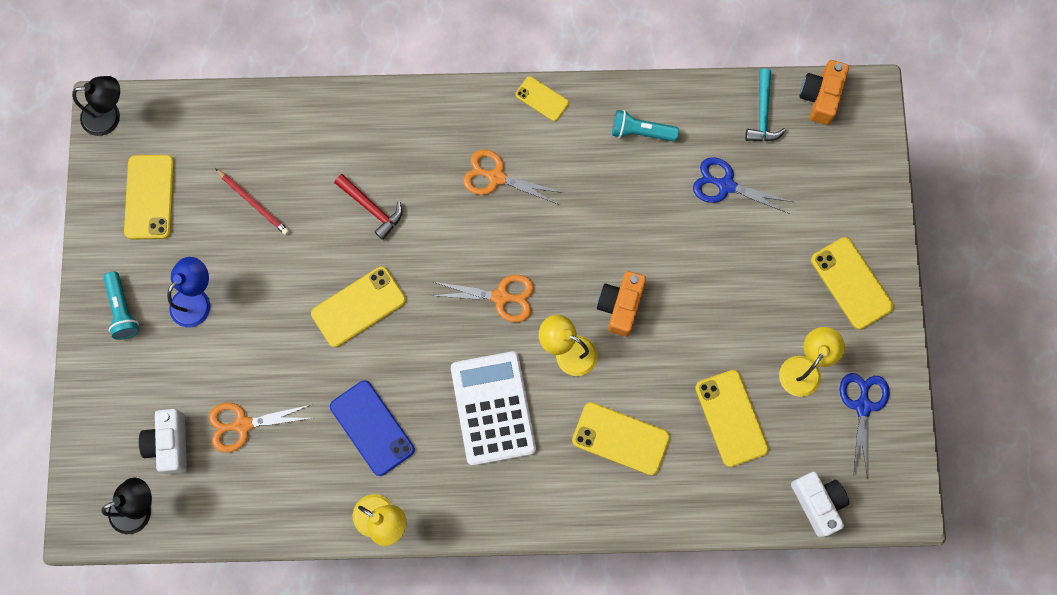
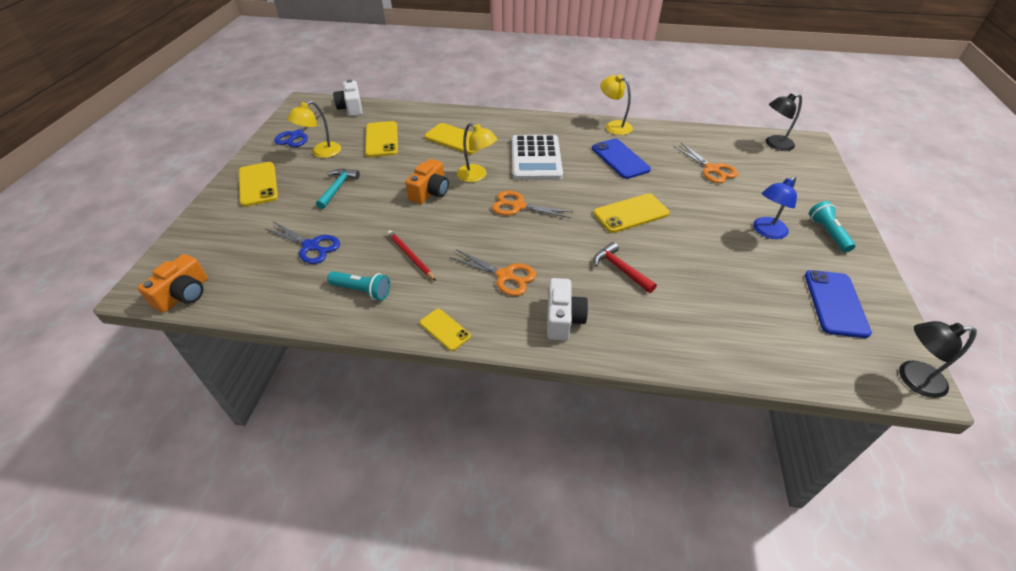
camera: 170 degrees left, 30 degrees down
yellow phone [124,155,174,240] -> blue phone [805,270,872,338]
white camera [139,409,187,474] -> white camera moved to [547,278,588,341]
orange scissors [209,403,313,453] -> orange scissors turned 60 degrees clockwise [673,143,738,183]
red pencil [215,168,289,235] -> red pencil moved to [387,230,436,281]
turquoise hammer [745,68,786,141] -> turquoise hammer moved to [316,169,360,209]

